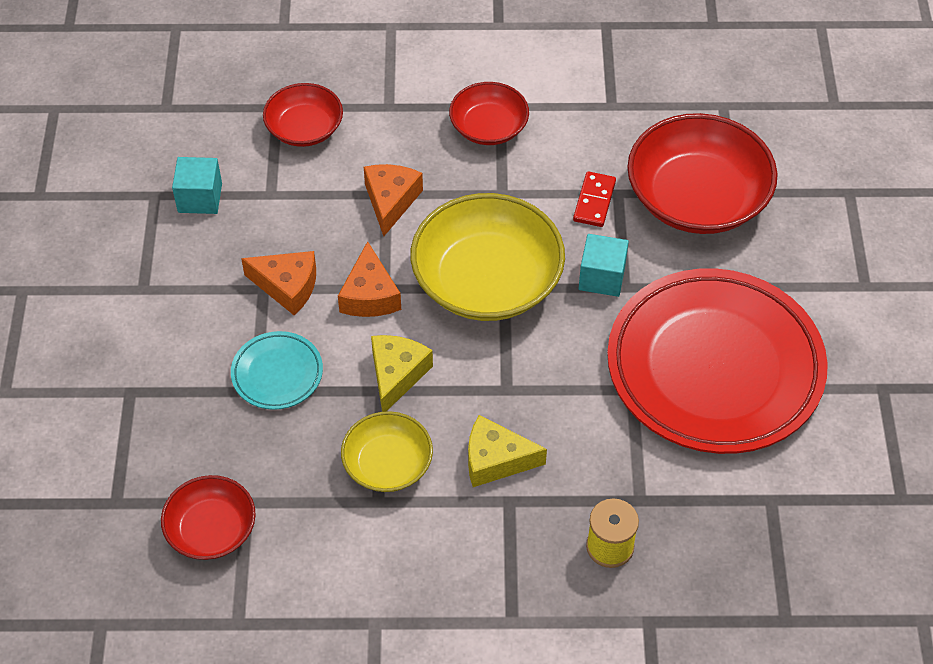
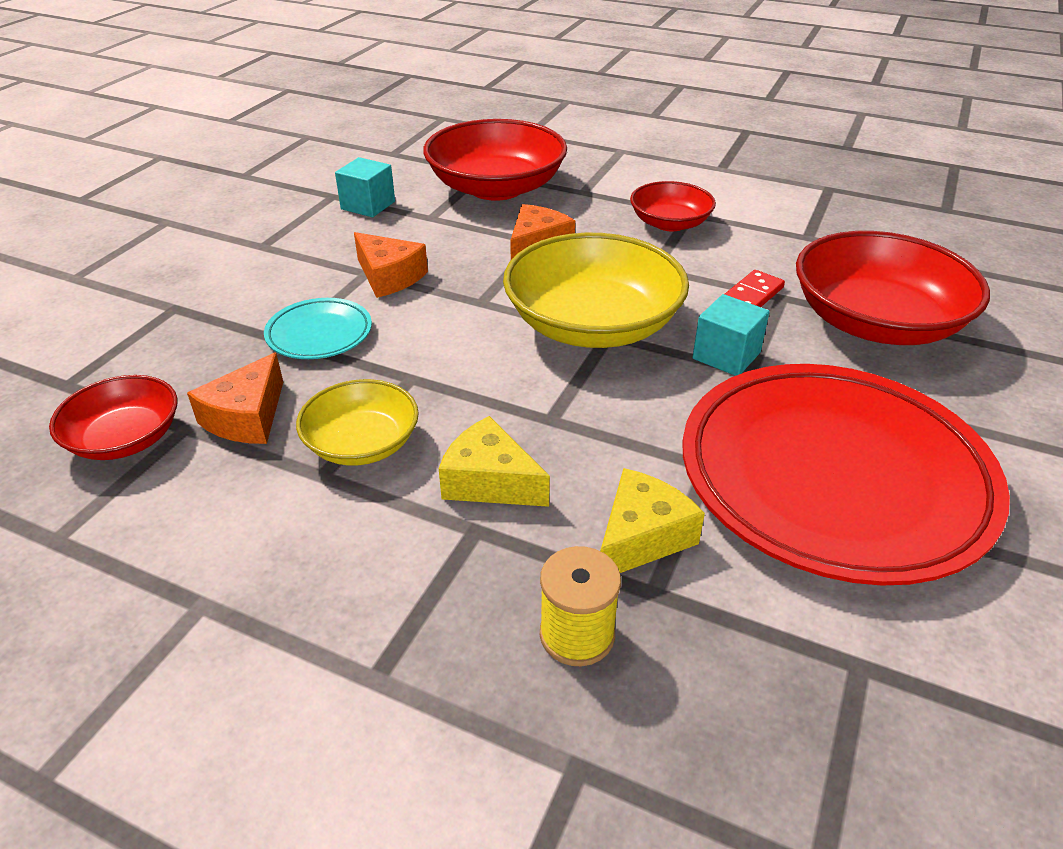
camera: 25 degrees right, 15 degrees down
red bowl [263,83,343,147] -> red bowl [423,119,567,201], size x1.79
orange cheese [338,241,401,317] -> orange cheese moved to [187,352,283,444]
yellow cheese [371,335,433,412] -> yellow cheese moved to [600,468,705,573]

